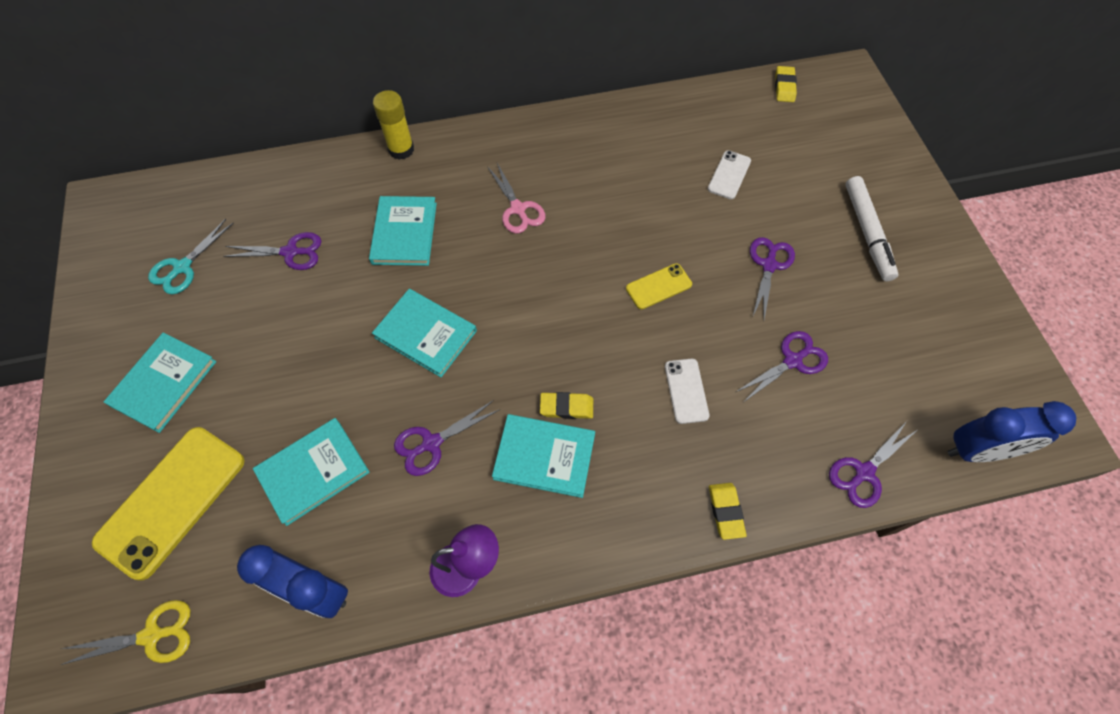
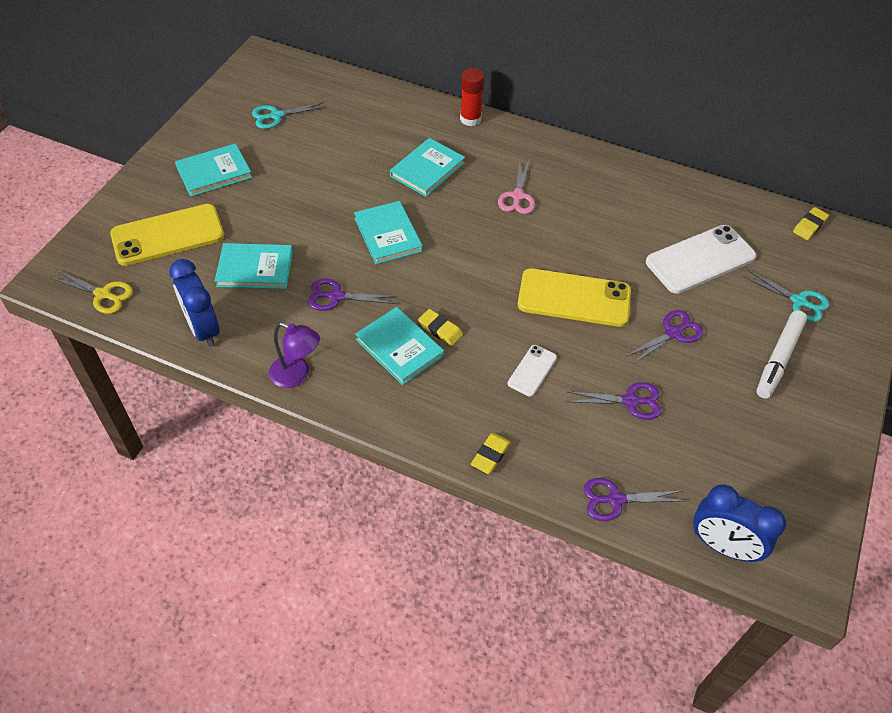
camera: 35 degrees right, 10 degrees down
purple scissors [223,232,321,270] -> none
yellow glue stick [373,90,414,160] -> red glue stick [460,68,485,126]
yellow phone [626,263,692,309] -> yellow phone [518,268,631,327], size x1.99
white phone [708,150,751,199] -> white phone [646,225,756,294], size x1.99
none -> turquoise scissors [743,270,829,322]

